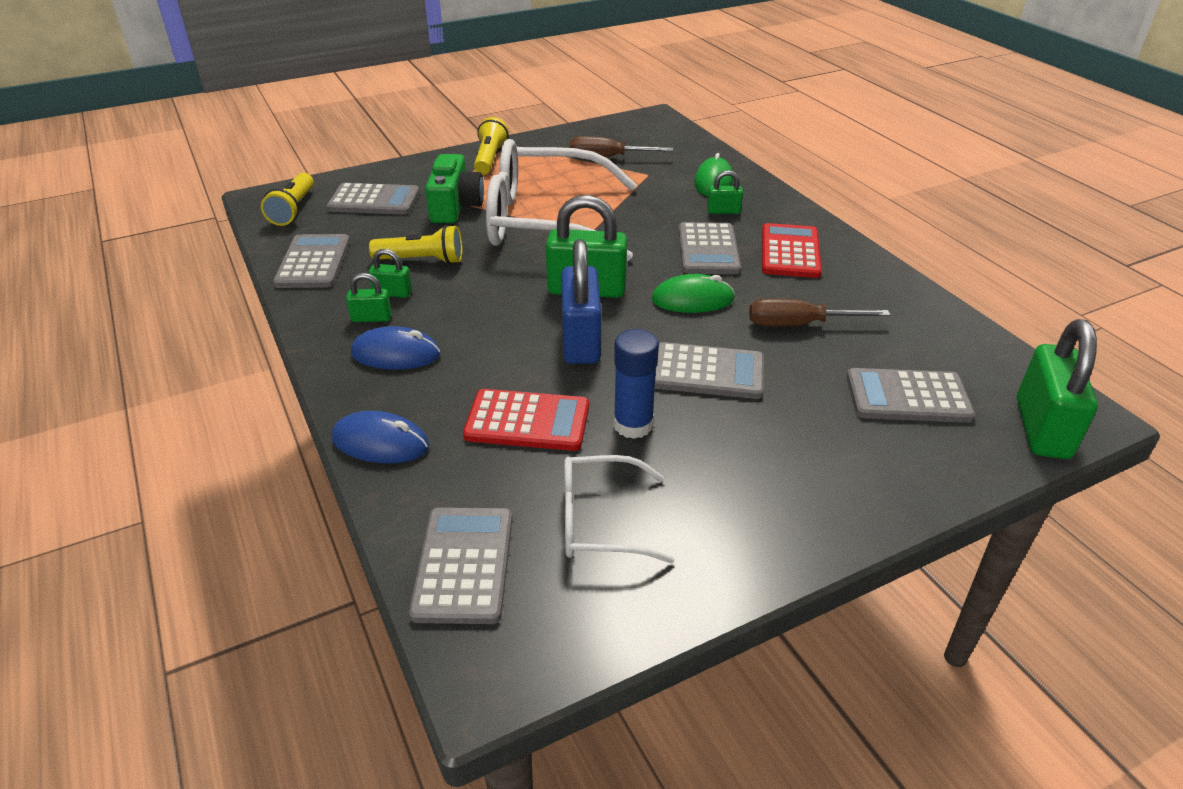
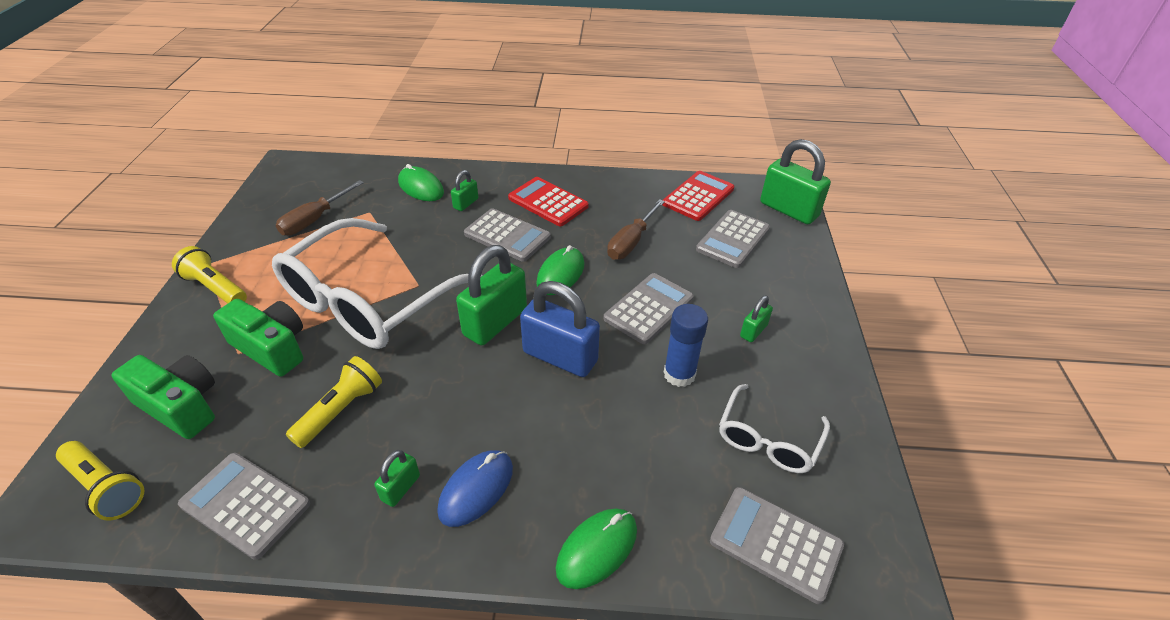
camera: 60 degrees left, 5 degrees up
grey calculator [327,183,420,215] -> green camera [111,355,215,439]
blue mouse [331,411,429,463] -> green mouse [556,508,637,589]
green padlock [369,249,412,298] -> green padlock moved to [740,295,773,342]
red calculator [463,389,589,451] -> red calculator moved to [663,171,734,221]

